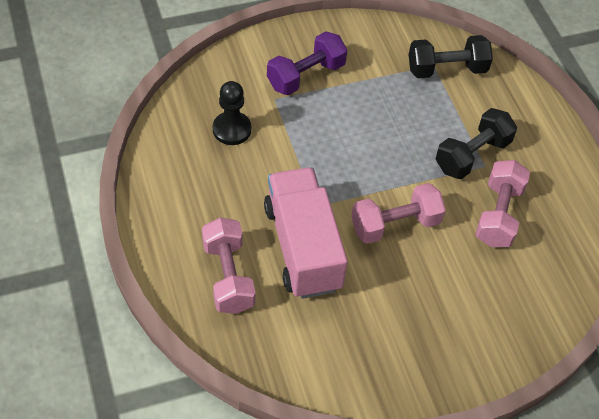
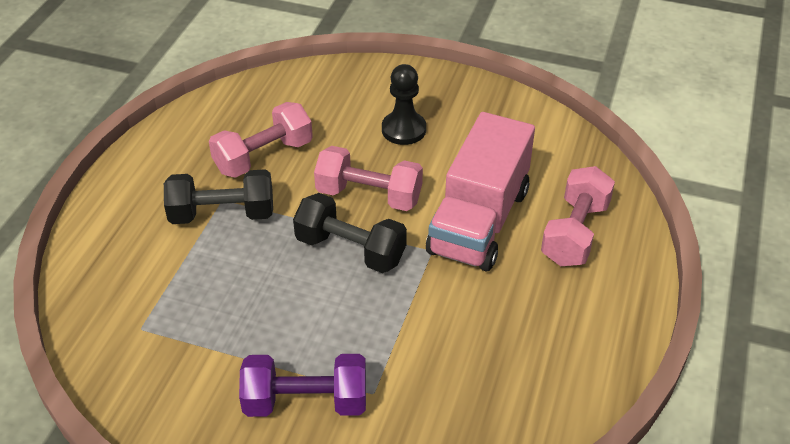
camera: 140 degrees left, 10 degrees down
black pawn [213,81,251,145] -> black pawn moved to [382,64,426,145]
black dumbbell [409,35,493,78] -> black dumbbell moved to [293,193,407,273]

